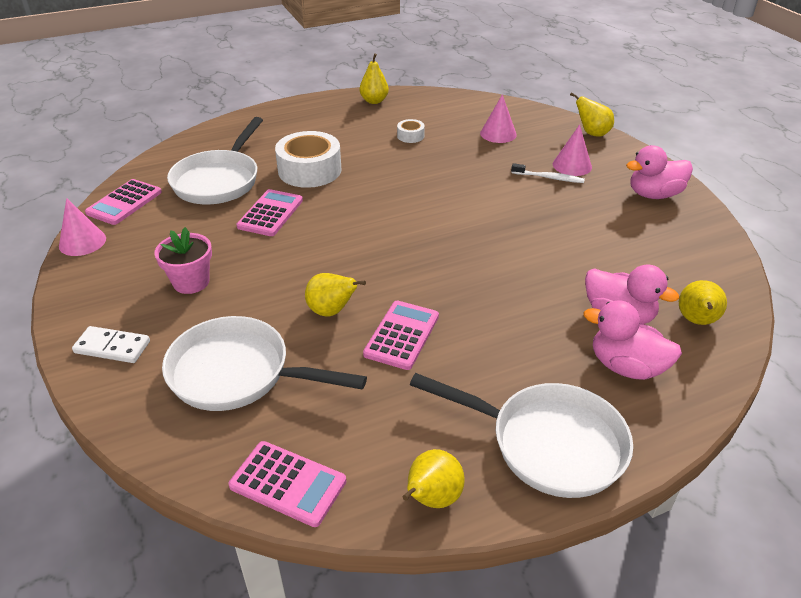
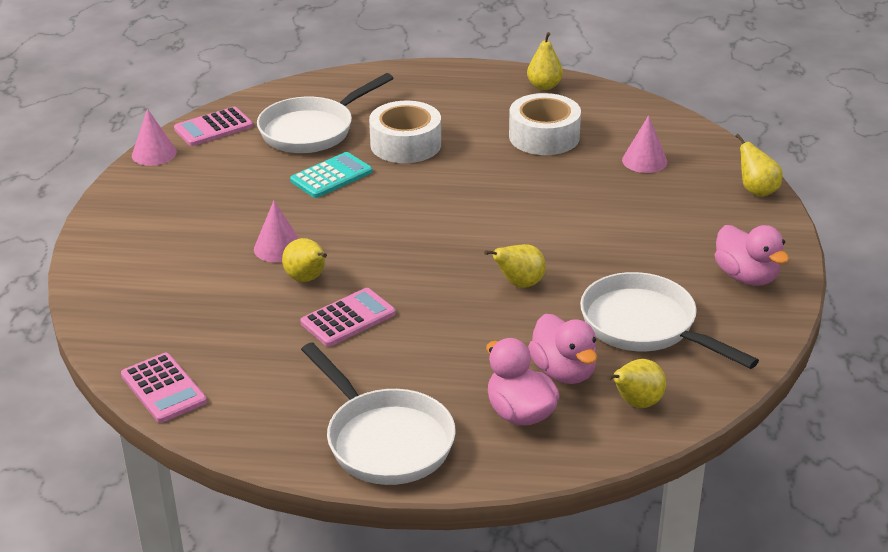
camera: 30 degrees right, 5 degrees down
white domino [72,326,150,363] -> none
pink flower pot [154,227,212,294] -> none
white pan [162,316,367,411] -> white pan moved to [580,272,759,369]
pink calculator [236,189,303,236] -> turquoise calculator [290,152,372,198]
white tape [397,119,425,143] -> white tape [509,93,581,155], size x2.15
yellow pear [402,449,465,508] -> yellow pear moved to [484,244,546,288]
white toothbrush [511,163,585,183] -> none
pink cone [553,125,592,176] -> pink cone moved to [254,201,299,262]
pink duck [626,145,693,199] -> pink duck turned 135 degrees counterclockwise [715,225,789,286]

